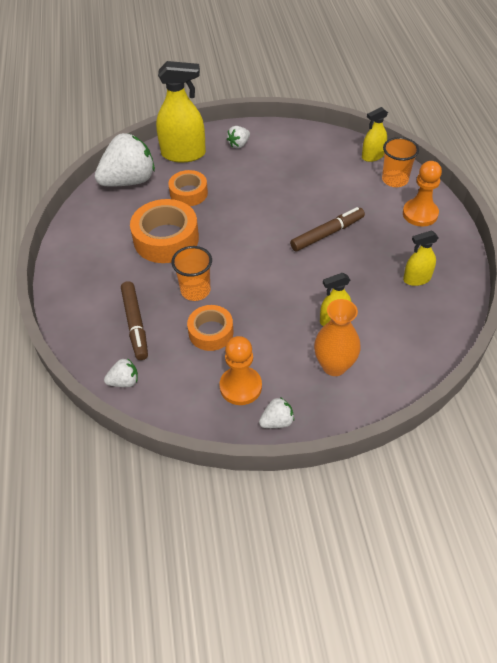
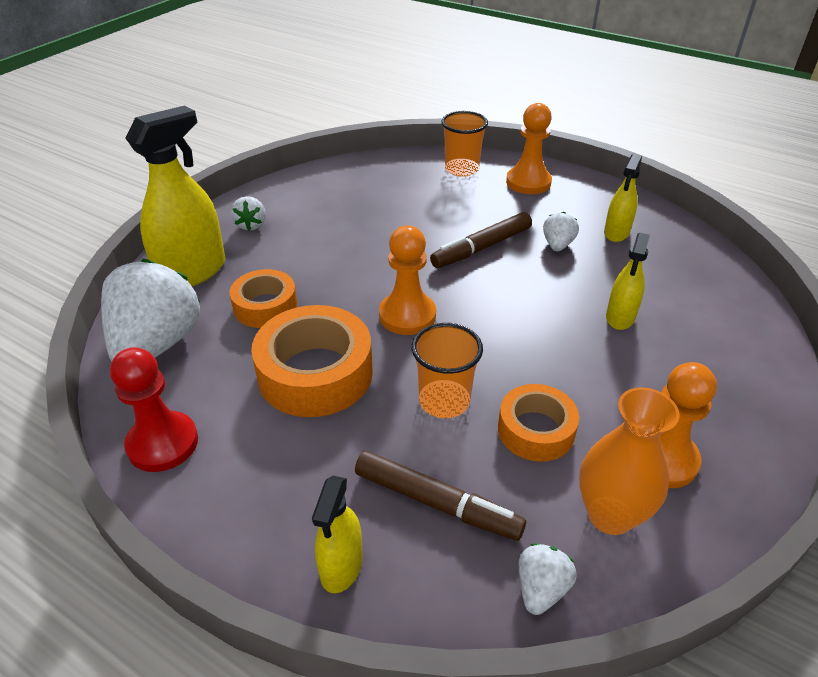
camera: 50 degrees left, 10 degrees down
white strawberry [259,397,294,428] -> white strawberry moved to [543,212,579,251]
brown marker [290,207,365,251] -> brown marker turned 135 degrees counterclockwise [430,212,532,268]
orange vase [314,299,361,376] -> orange vase moved to [579,387,680,535]
yellow spray bottle [362,107,388,162] -> yellow spray bottle moved to [312,476,363,593]
none -> red pawn [110,347,198,472]
none -> orange pawn [379,226,436,335]

